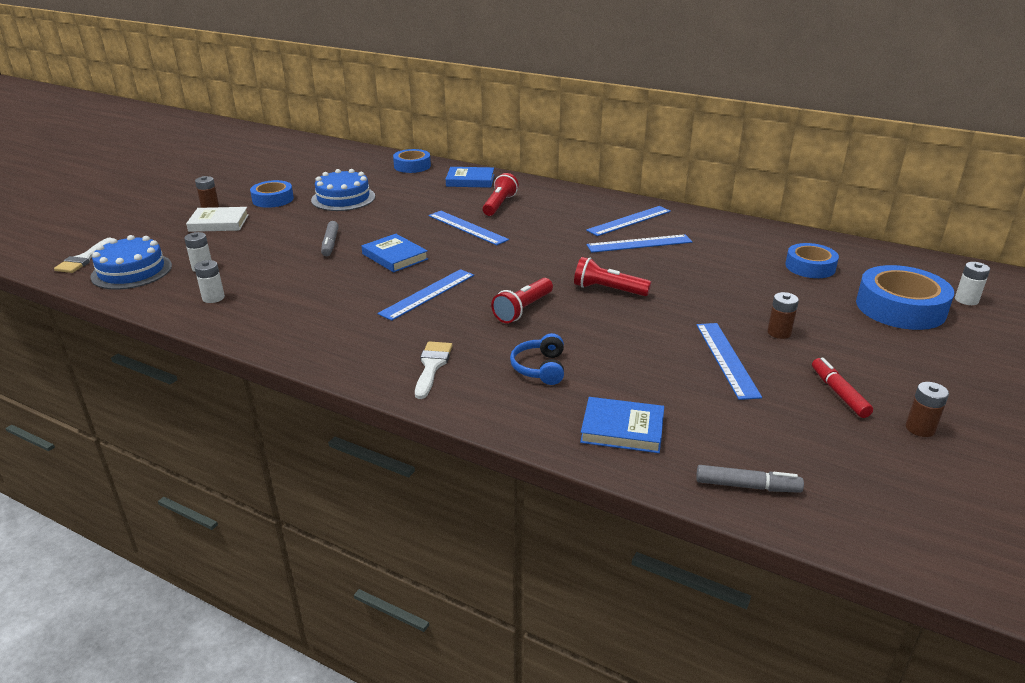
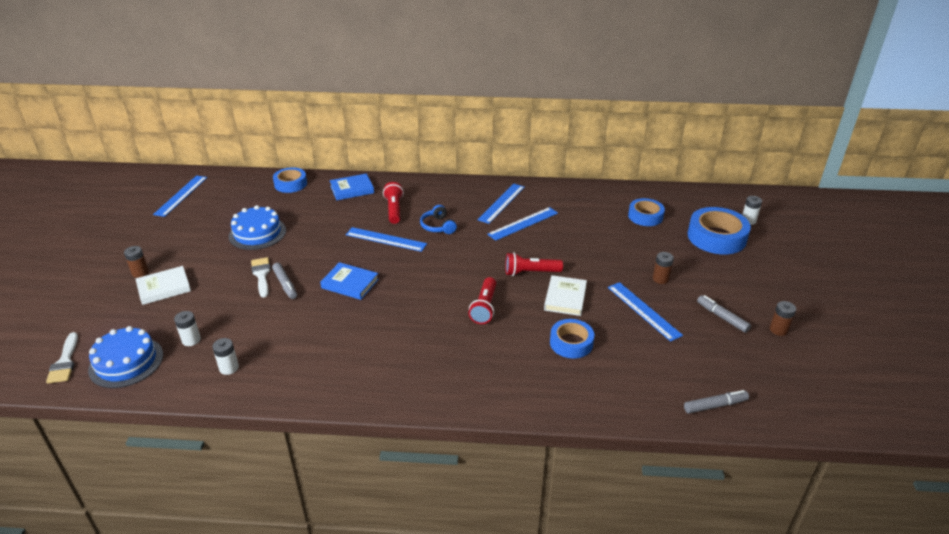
camera: 25 degrees left, 5 degrees up
blue tape [250,180,294,208] -> blue tape moved to [550,319,594,358]
blue ruler [378,269,474,321] -> blue ruler moved to [153,175,207,217]
white brush [415,341,453,399] -> white brush moved to [251,257,271,298]
blue headphones [510,333,564,385] -> blue headphones moved to [420,205,457,234]
blue book [580,397,664,453] -> none
red marker [812,357,873,418] -> grey marker [697,295,751,333]
none -> white book [544,275,587,316]

